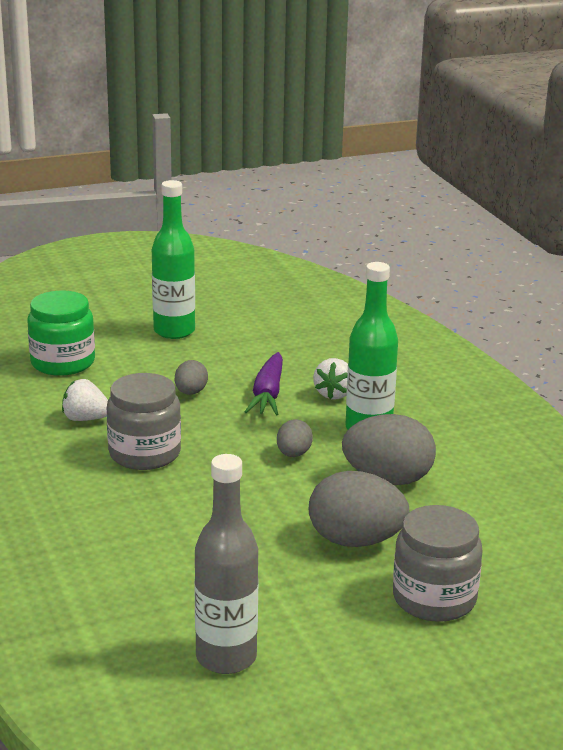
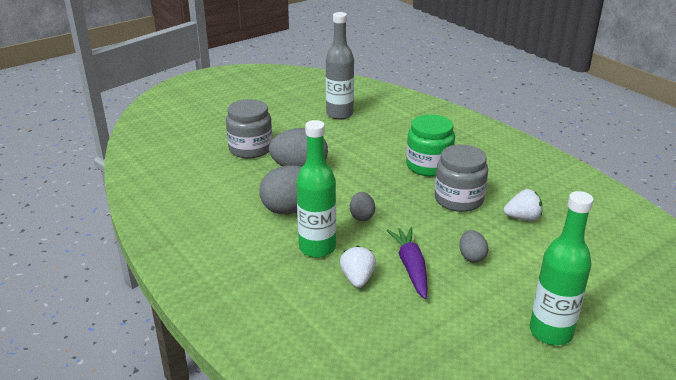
camera: 165 degrees right, 5 degrees up
green jar [27,291,95,376] -> green jar moved to [406,115,455,176]

